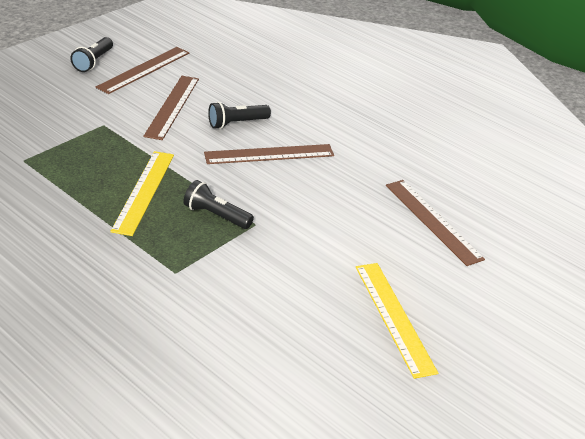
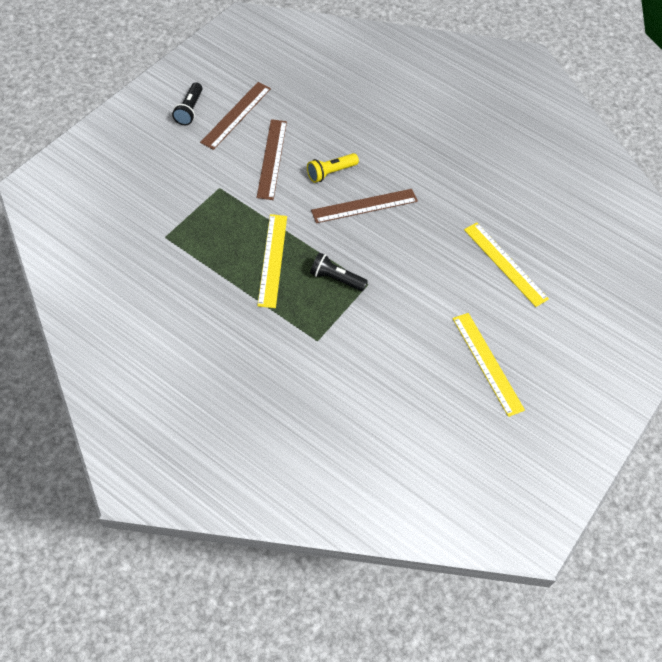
camera: 10 degrees left, 20 degrees up
black flashlight [208,102,271,129] -> yellow flashlight [307,153,359,183]
brown ruler [386,180,485,266] -> yellow ruler [464,222,549,307]

